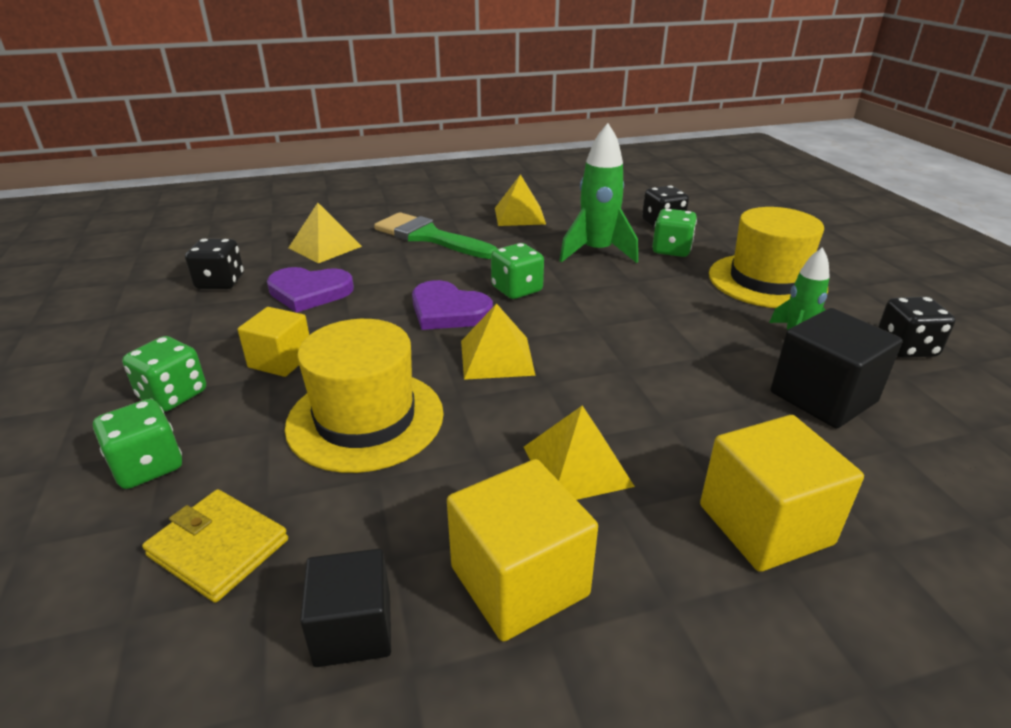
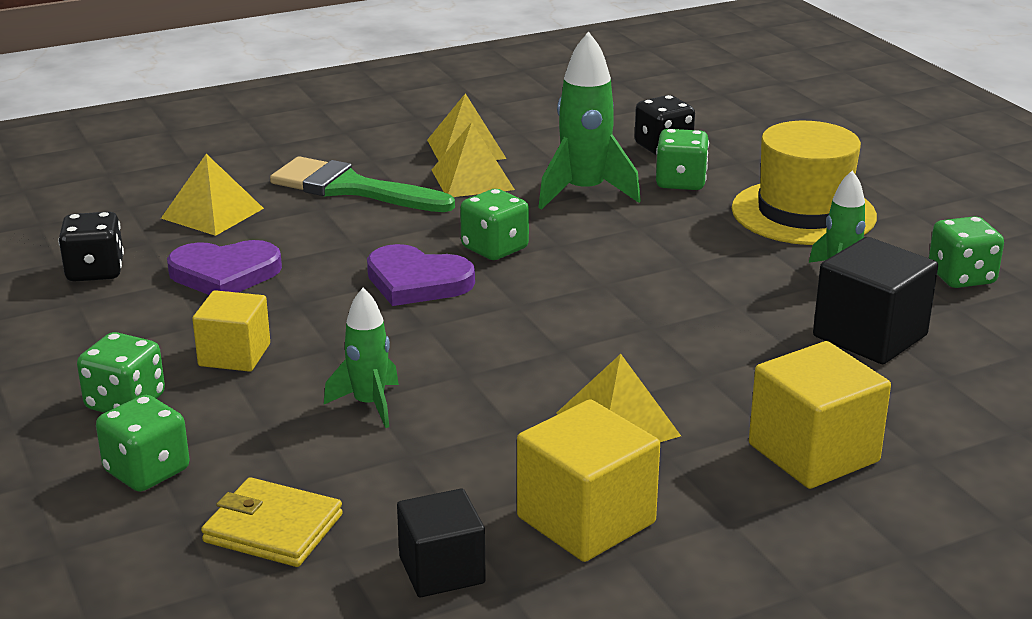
camera: 10 degrees left, 5 degrees down
yellow hat [285,319,444,473] -> green rocket [324,288,399,428]
yellow pyramid [461,303,536,380] -> yellow pyramid moved to [432,122,515,197]
black dice [878,296,956,358] -> green dice [929,216,1004,288]

